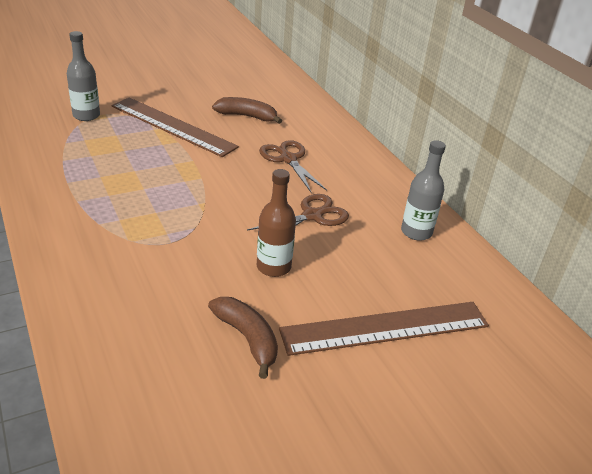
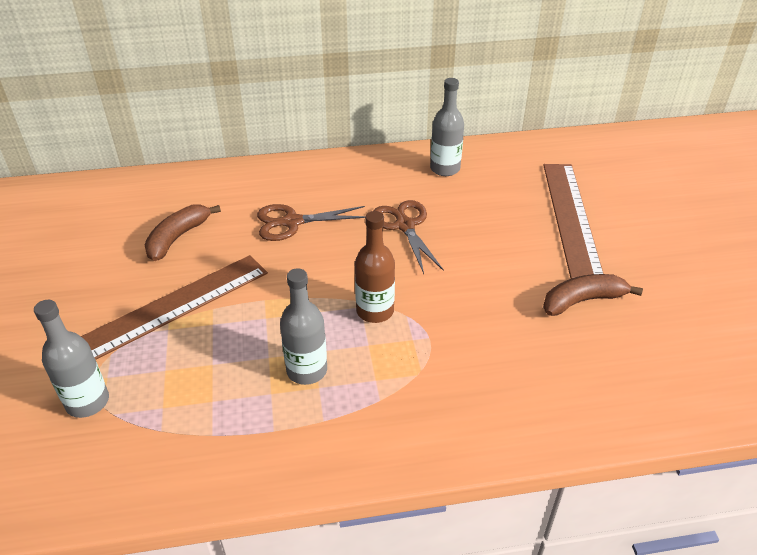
camera: 70 degrees left, 5 degrees up
brown bottle [257,169,296,277] -> brown bottle moved to [355,211,395,323]
none -> grey bottle [280,268,327,385]

